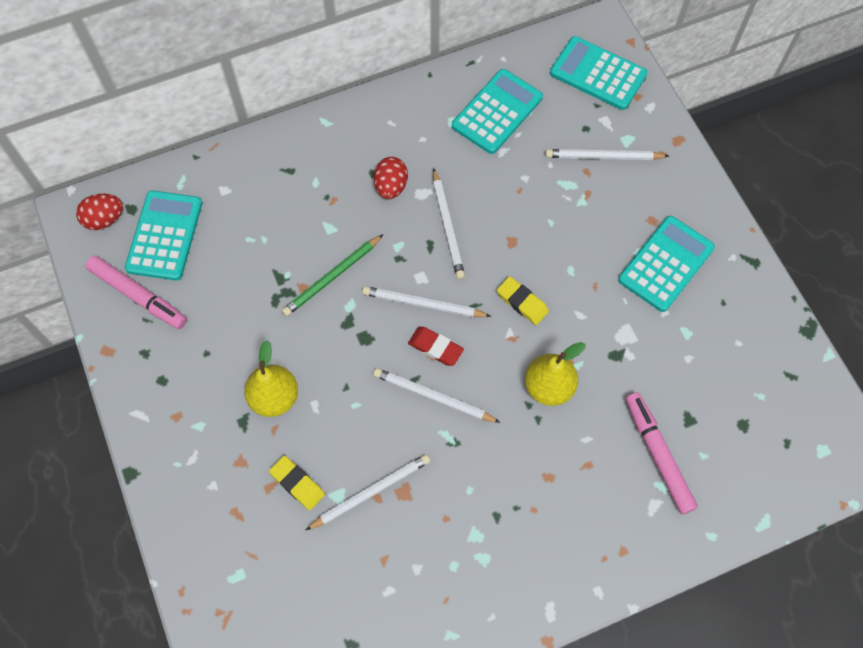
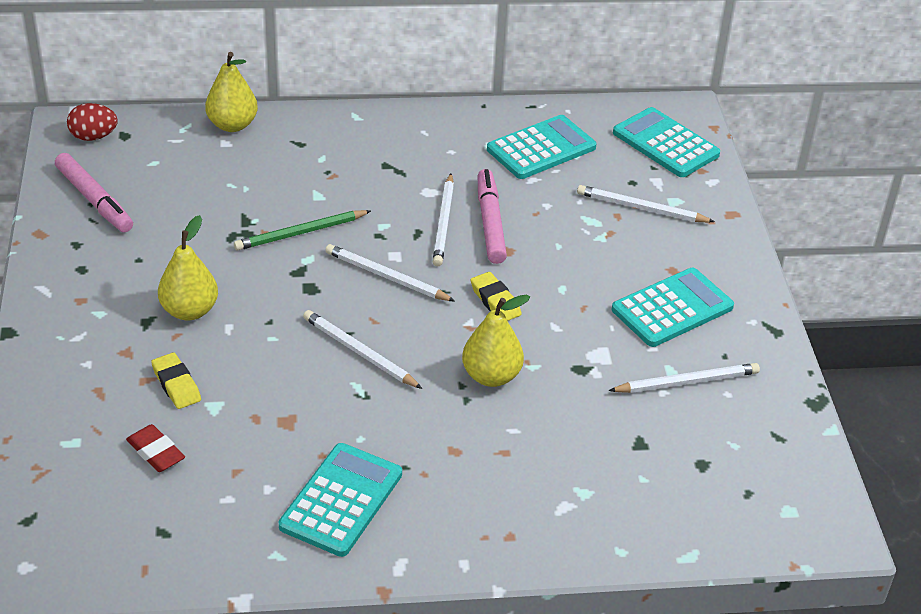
camera: 15 degrees right, 25 degrees down
turquoise calculator [125,190,202,281] -> turquoise calculator moved to [279,443,402,557]
white pencil [306,454,430,530] -> white pencil moved to [608,363,760,393]
red egg [374,157,408,199] -> none
red eraser [408,327,464,366] -> red eraser moved to [126,424,185,472]
pink marker [626,392,698,514] -> pink marker moved to [478,169,507,264]
none -> yellow pear [205,52,258,132]

